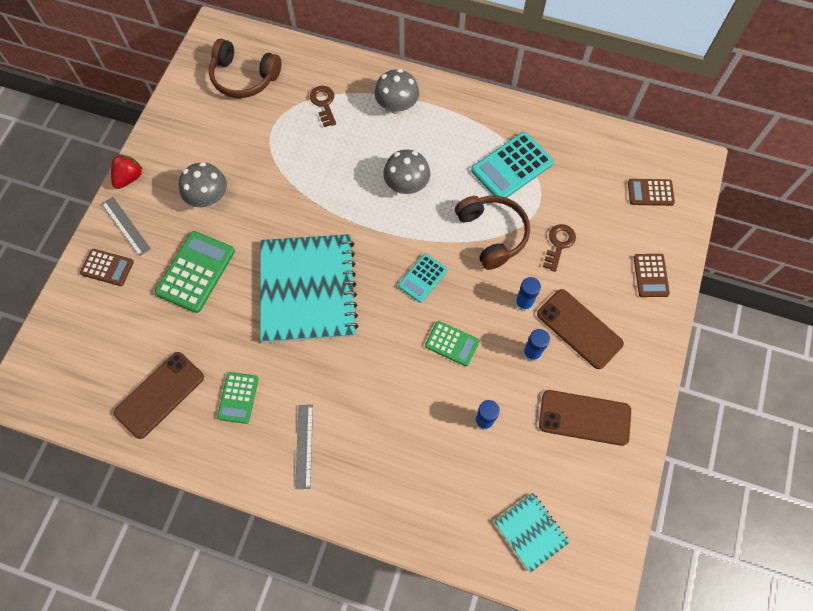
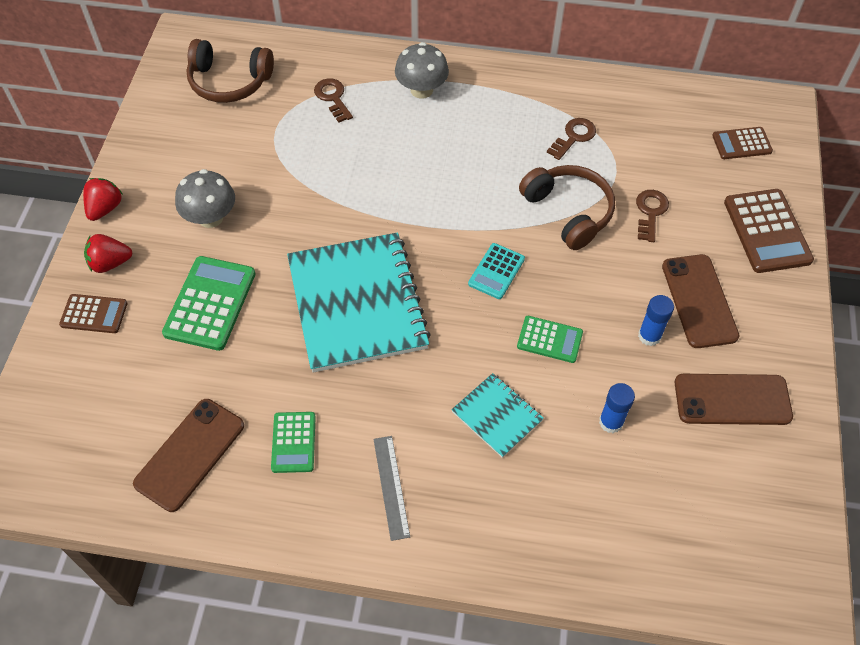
camera: 10 degrees left, 10 degrees down
grey ruler [102,197,151,256] -> red strawberry [84,234,132,273]
grey mushroom [383,150,430,194] -> none
turquoise calculator [471,132,554,198] -> brown key [547,118,596,160]
turquoise notebook [494,493,570,573] -> turquoise notebook moved to [451,373,544,458]
blue glue stick [515,277,541,312] -> none
brown phone [537,289,624,369] -> brown phone turned 45 degrees clockwise [662,254,739,348]
brown calculator [634,254,670,297] -> brown calculator [724,189,814,273], size x1.67

